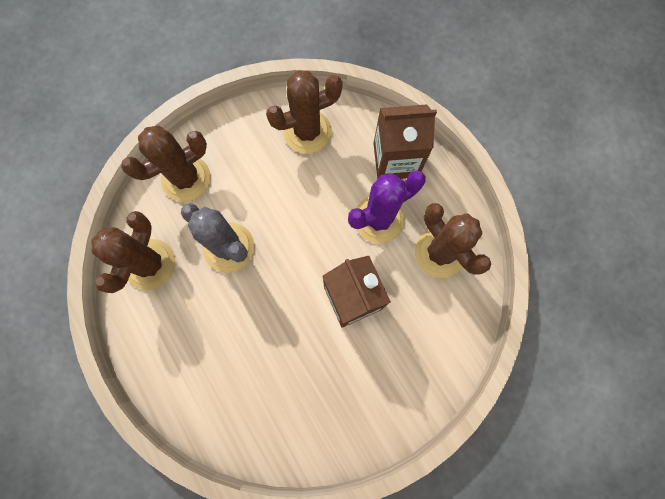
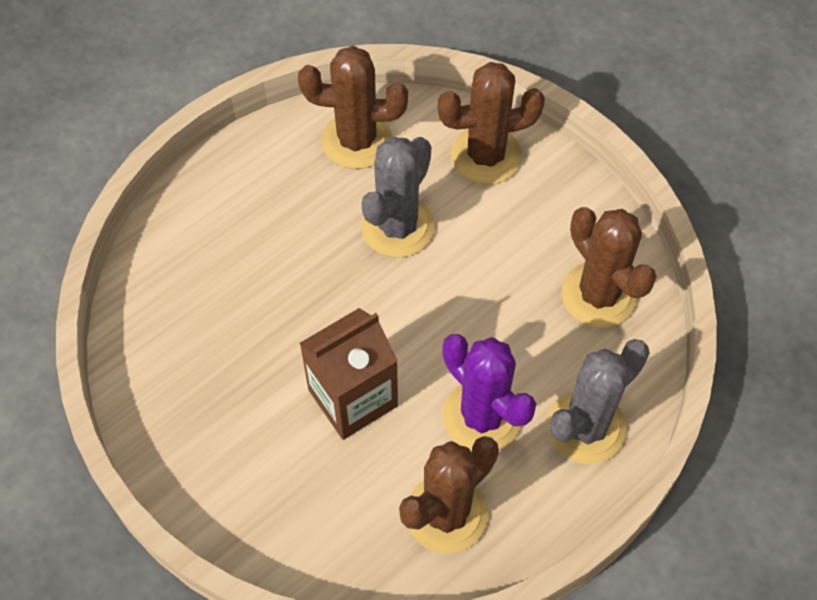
camera: 80 degrees right, 15 degrees down
brown cactus [121,125,211,202] -> brown cactus turned 60 degrees counterclockwise [437,62,545,185]
brown carton [373,104,437,179] -> grey cactus [546,339,650,464]

